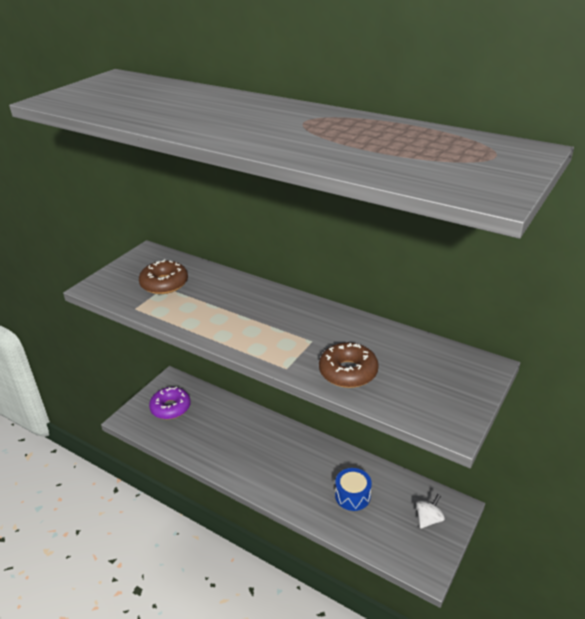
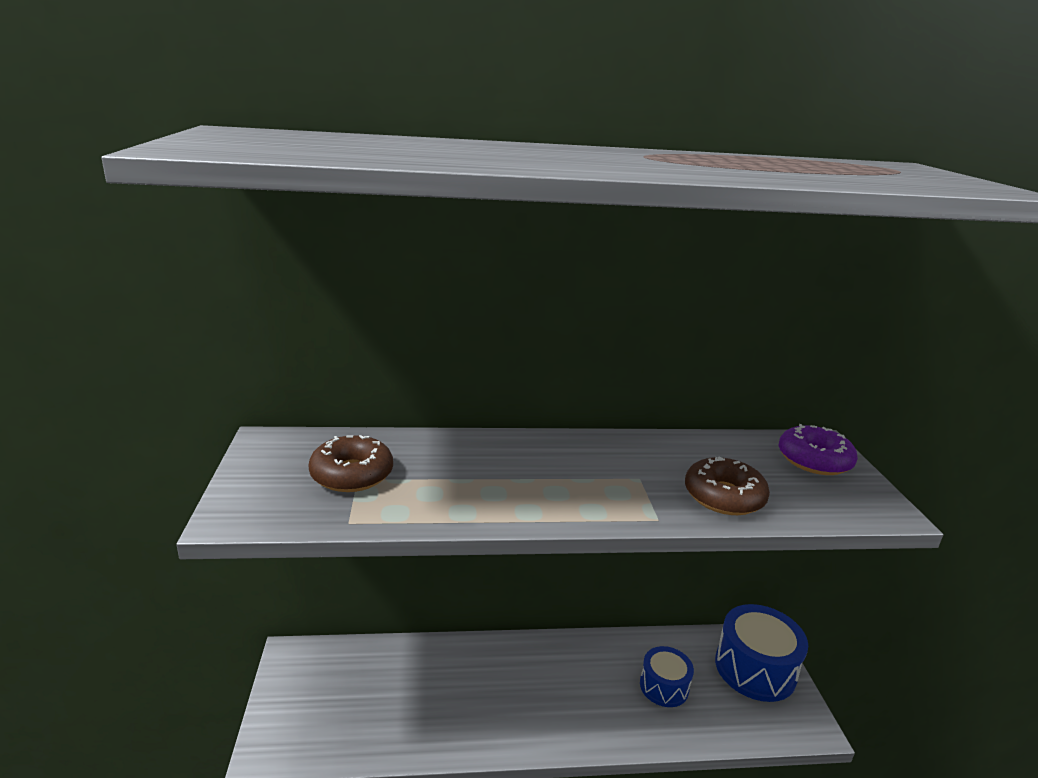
camera: 40 degrees left, 10 degrees down
purple donut [149,387,191,419] -> purple donut moved to [779,424,858,475]
white spinning top [416,494,445,529] -> blue drum [715,604,808,702]

